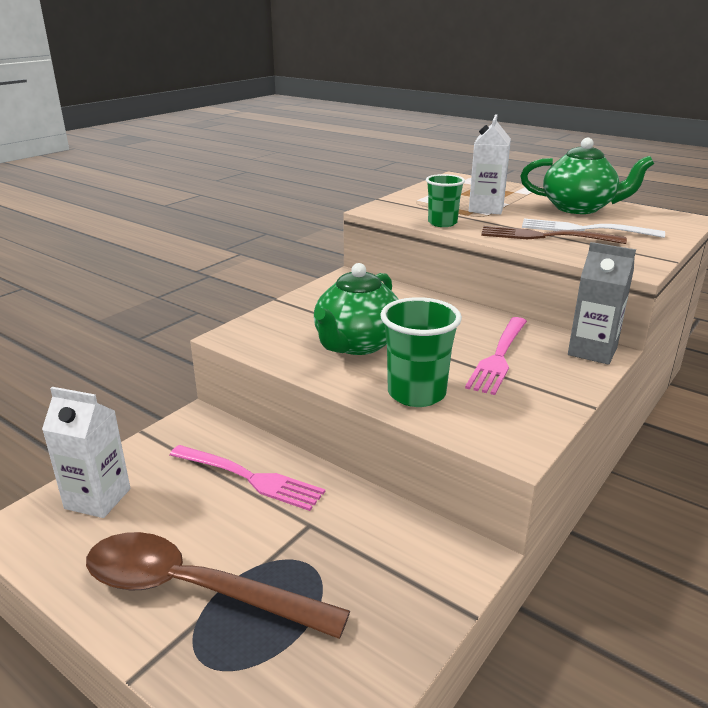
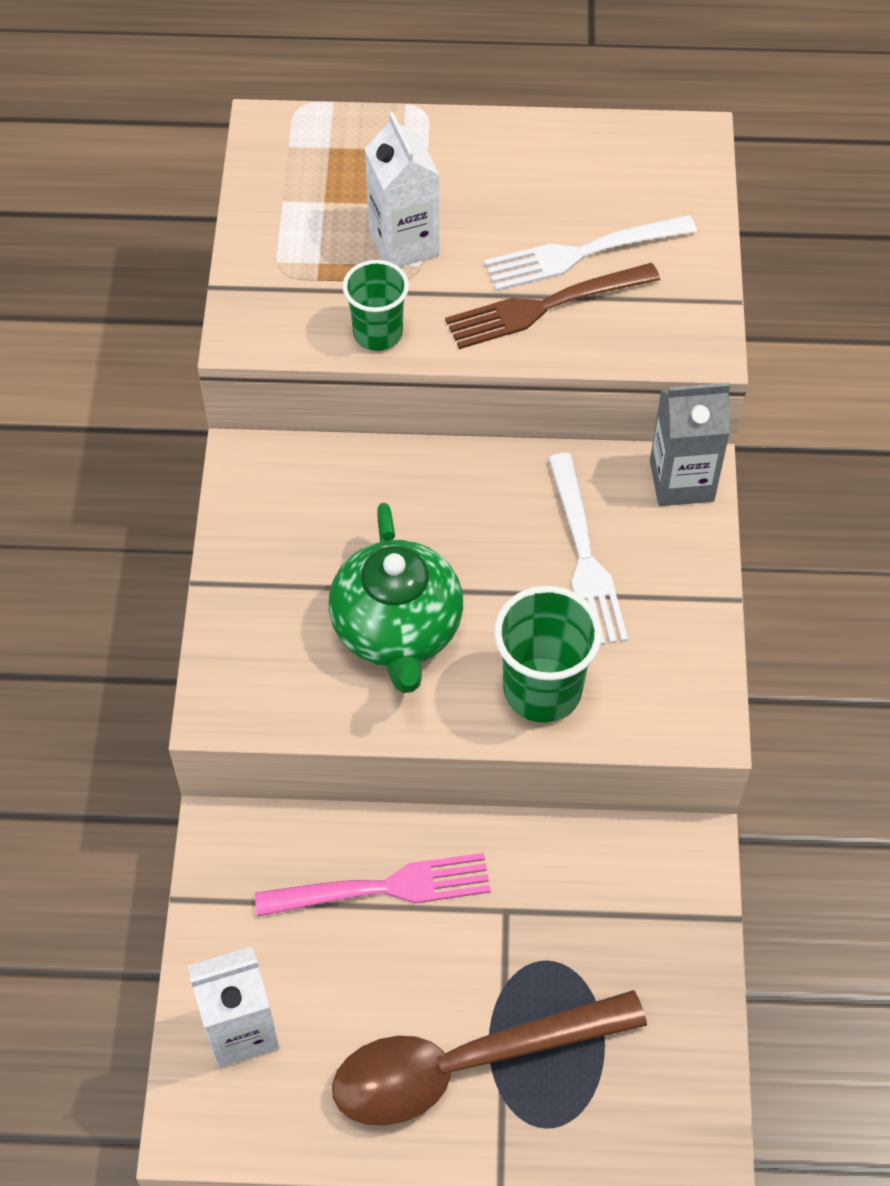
camera: 35 degrees left, 30 degrees up
pink fork [465,317,527,395] -> white fork [548,453,628,645]
green teapot [520,138,654,214] -> none

